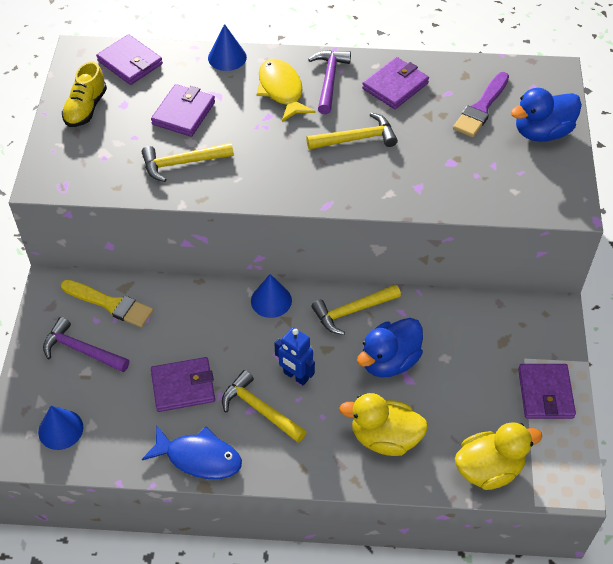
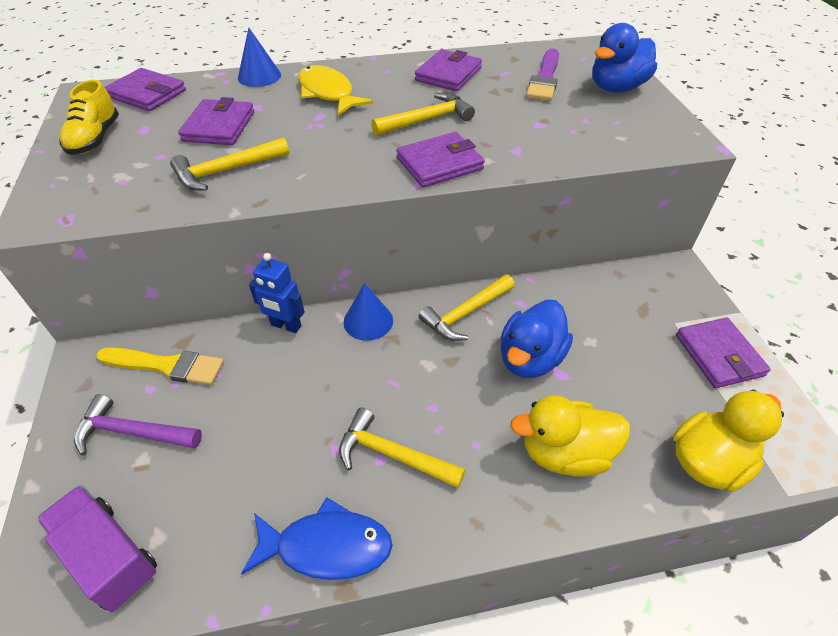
camera: 15 degrees left, 5 degrees down
blue cone [38,406,83,450] -> purple truck [37,485,157,612]
purple wallet [151,357,215,412] -> purple wallet moved to [397,132,485,188]
blue robot [274,327,315,385] -> blue robot moved to [249,253,305,333]
purple hammer [308,50,351,114] -> none

